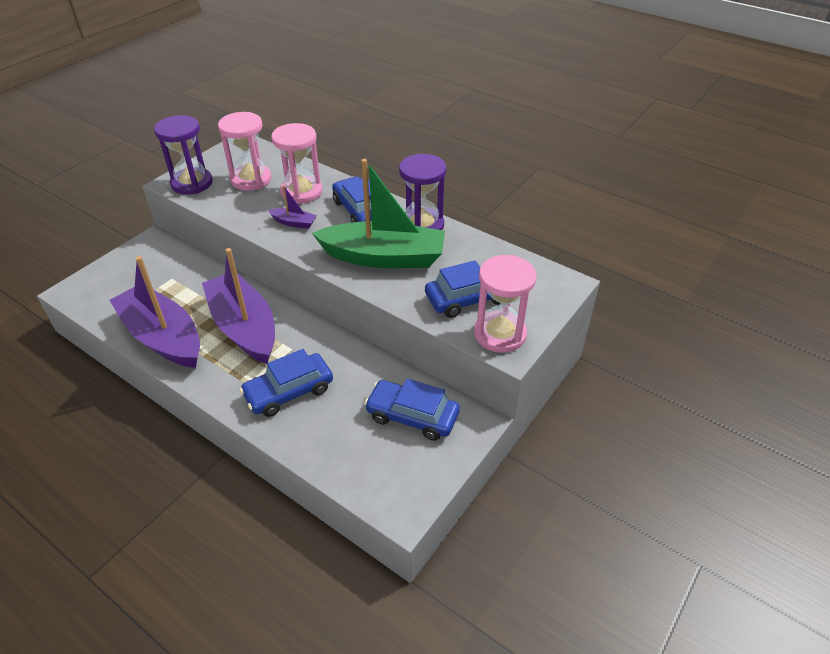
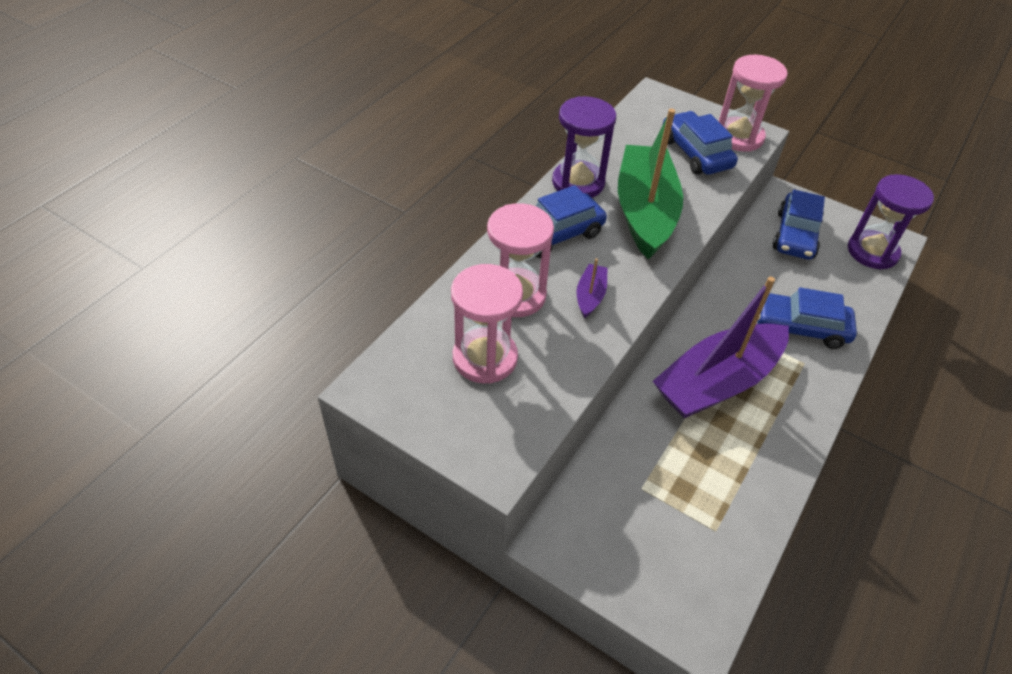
camera: 95 degrees left, 5 degrees up
purple boat [109,256,200,368] -> none
purple hourglass [154,115,213,195] -> purple hourglass moved to [848,174,934,270]
blue car [240,349,333,417] -> blue car turned 135 degrees clockwise [757,287,857,349]

